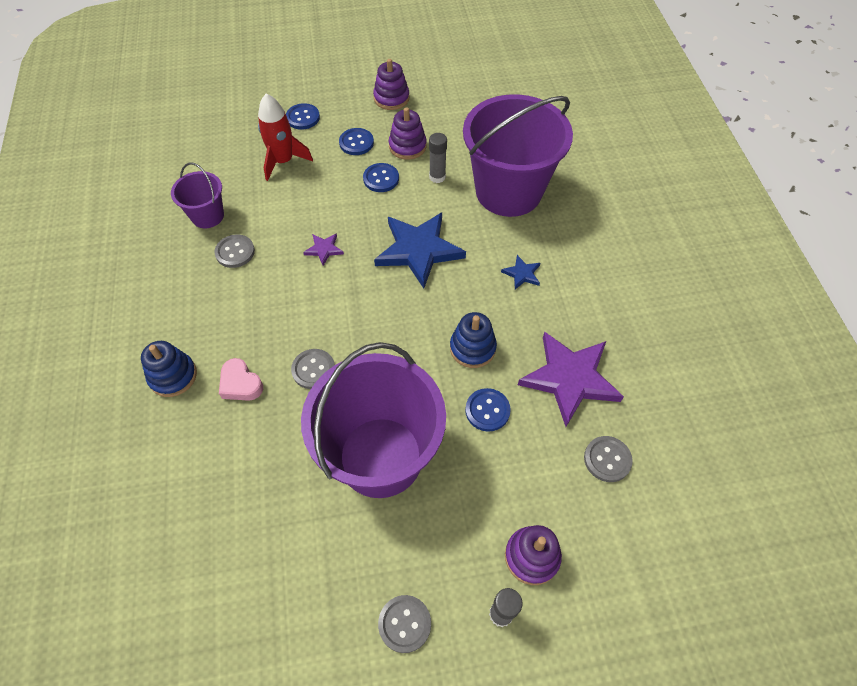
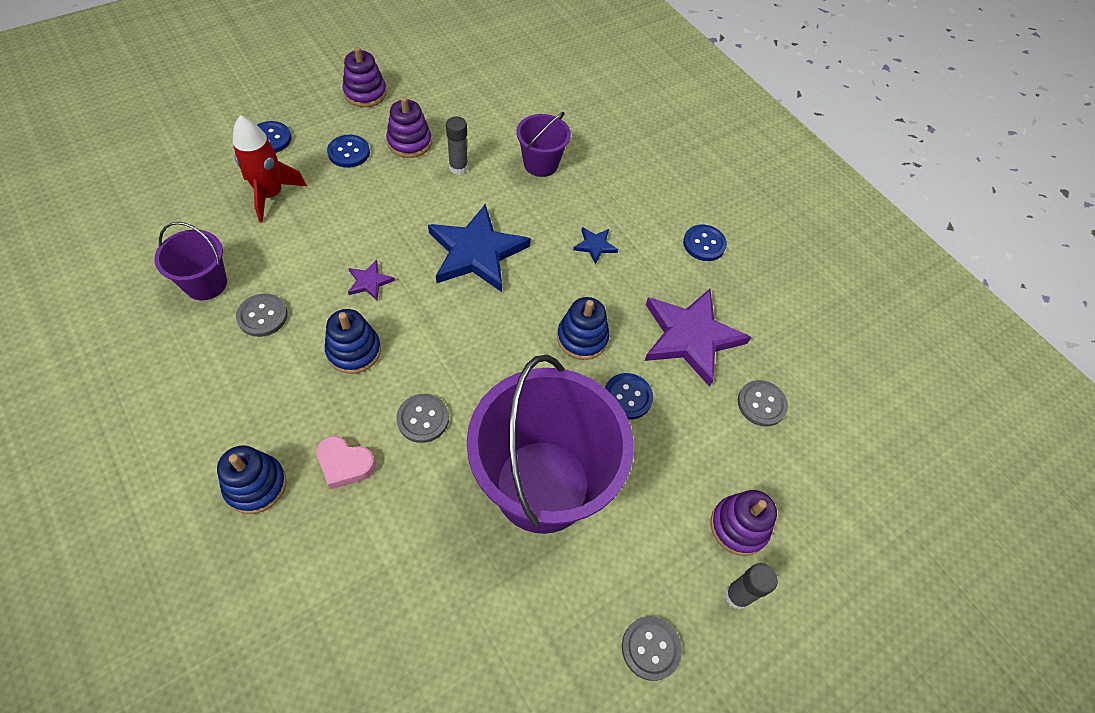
camera: 30 degrees left, 0 degrees up
blue button [363,163,399,192] -> blue button moved to [683,224,727,261]
purple bucket [463,94,573,217] -> purple bucket [516,112,571,177], size x0.47
none -> blue stacking toy [325,309,381,374]

